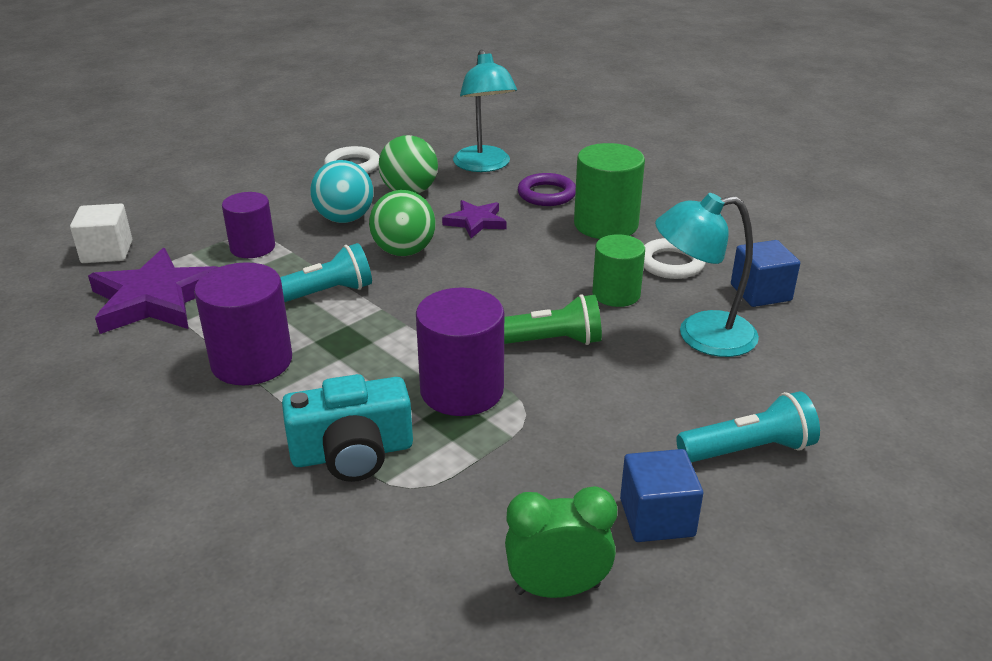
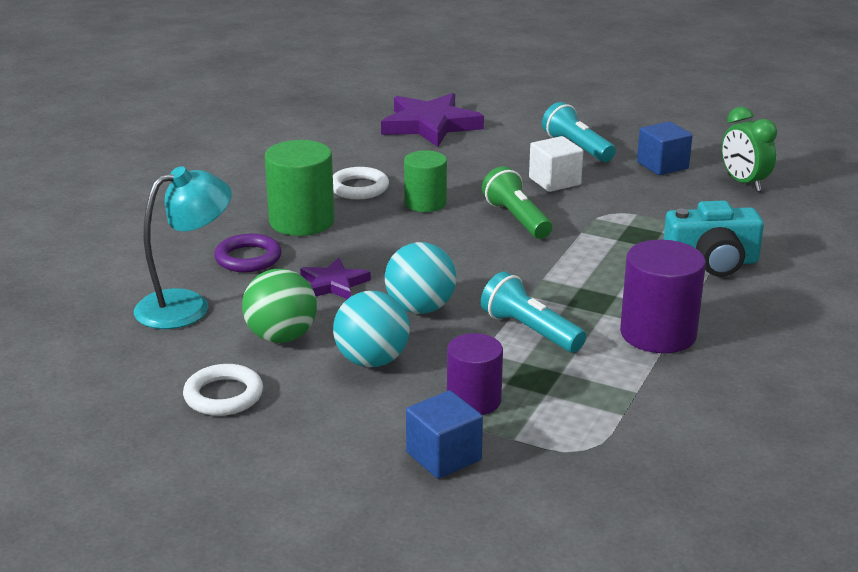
camera: 110 degrees left, 5 degrees down
white cube [70,203,133,263] -> white cube moved to [529,136,583,192]
purple star [88,248,218,334] -> purple star moved to [381,93,484,147]
turquoise camera [282,374,413,482] -> turquoise camera turned 120 degrees clockwise [663,201,764,277]
green ball [369,190,436,256] -> turquoise ball [385,242,456,314]
purple cylinder [416,288,504,416] -> none
turquoise lamp [655,193,759,357] -> none
blue cube [731,240,800,307] -> blue cube moved to [406,390,483,479]

